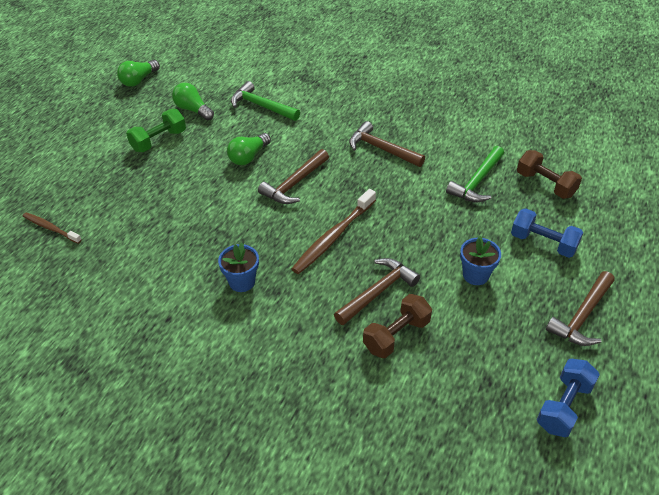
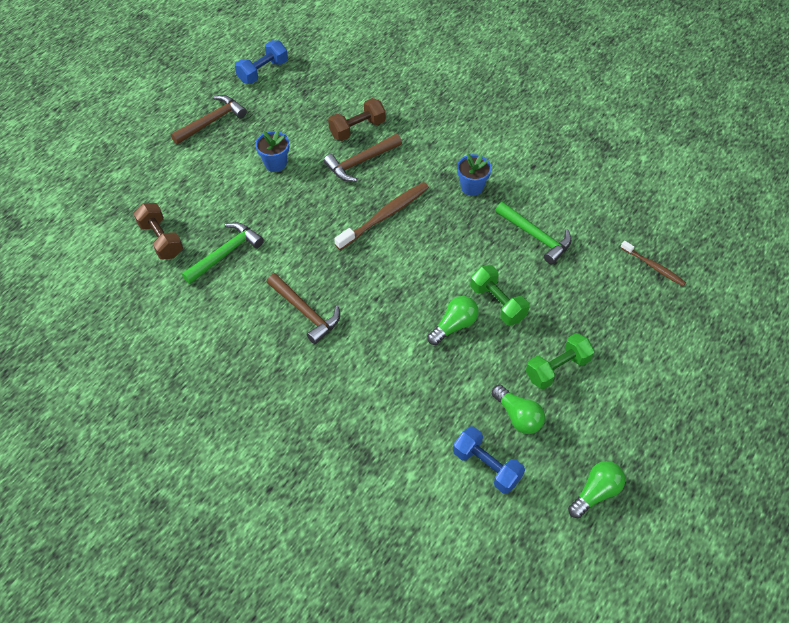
camera: 170 degrees left, 10 degrees up
green hammer [231,81,300,121] -> green hammer moved to [495,202,572,265]
brown hammer [258,149,329,204] -> none
blue dumbbell [511,208,584,258] -> blue dumbbell moved to [453,426,525,494]
none -> green dumbbell [470,265,530,325]

